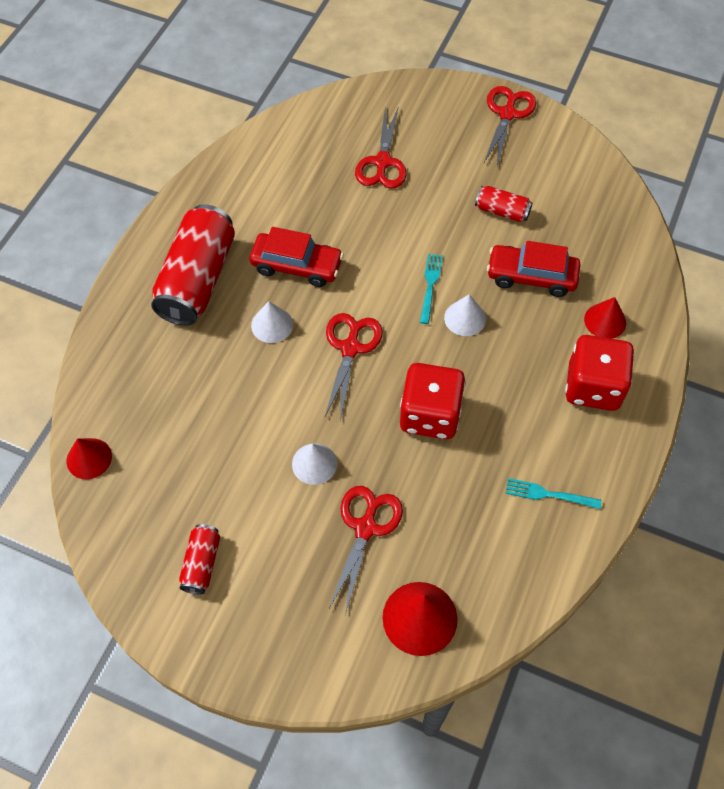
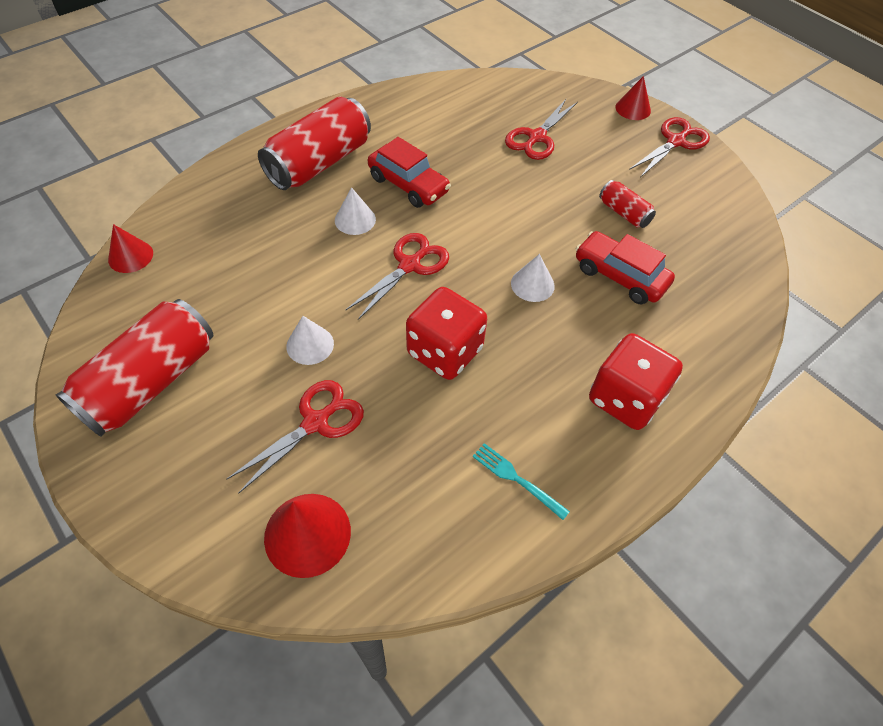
camera: 25 degrees right, 5 degrees down
red can [179,524,220,594] -> red can [56,299,213,437], size x2.10
turquoise fork [420,253,443,324] -> none
red cone [584,297,626,339] -> red cone moved to [616,76,651,120]

